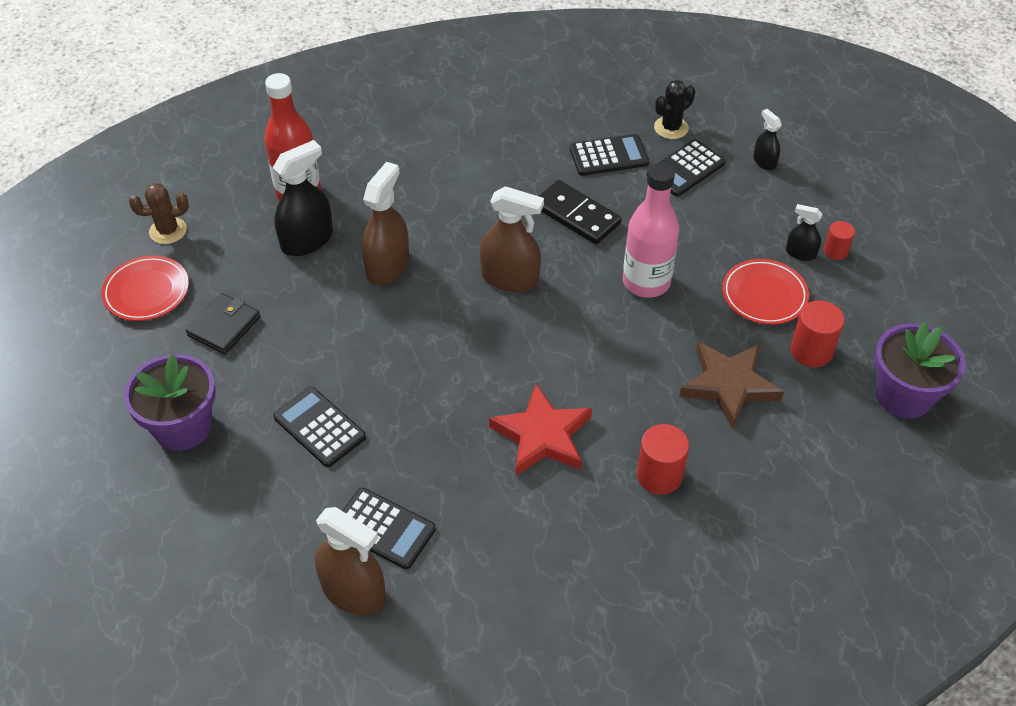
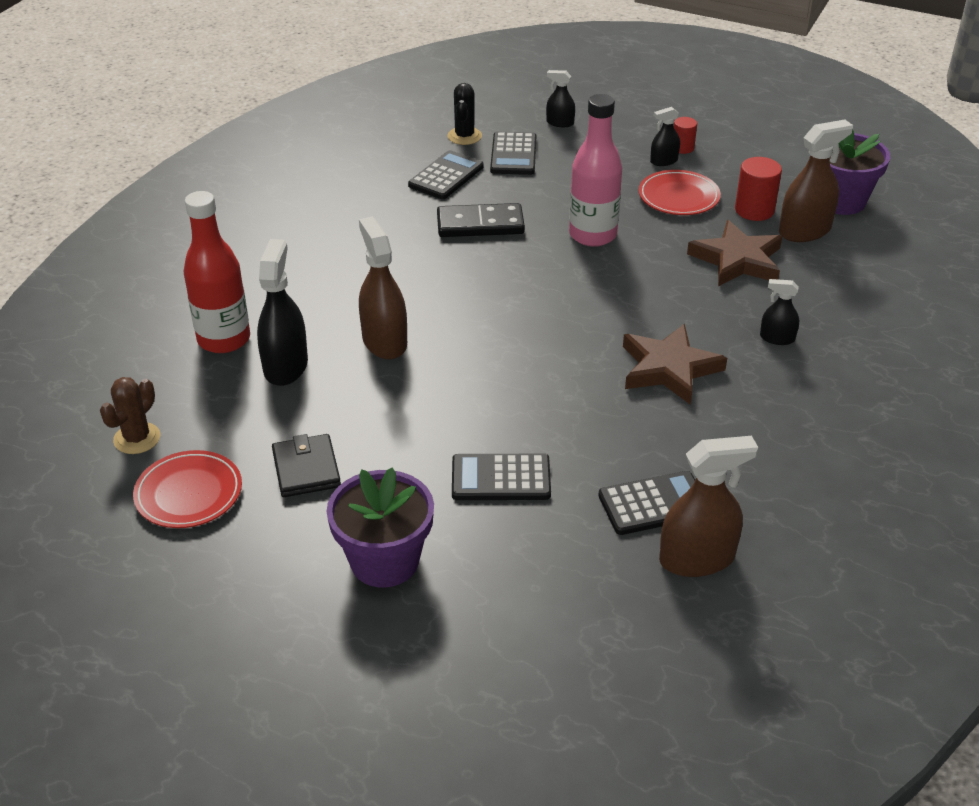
camera: 45 degrees left, 10 degrees down
brown spray bottle [480,186,544,292] -> brown spray bottle moved to [779,120,853,242]
red star [489,384,592,476] -> brown star [623,324,727,405]
red cylinder [637,424,689,495] -> black spray bottle [760,279,799,345]

